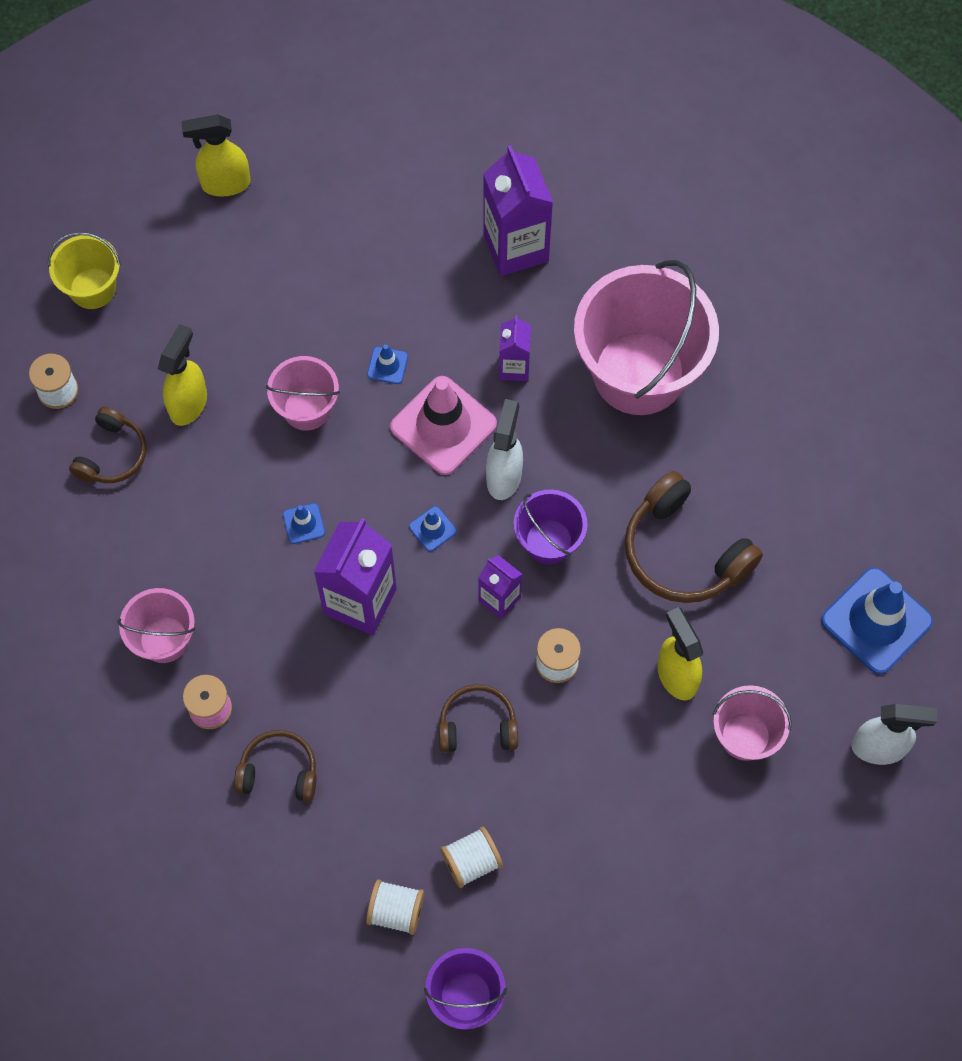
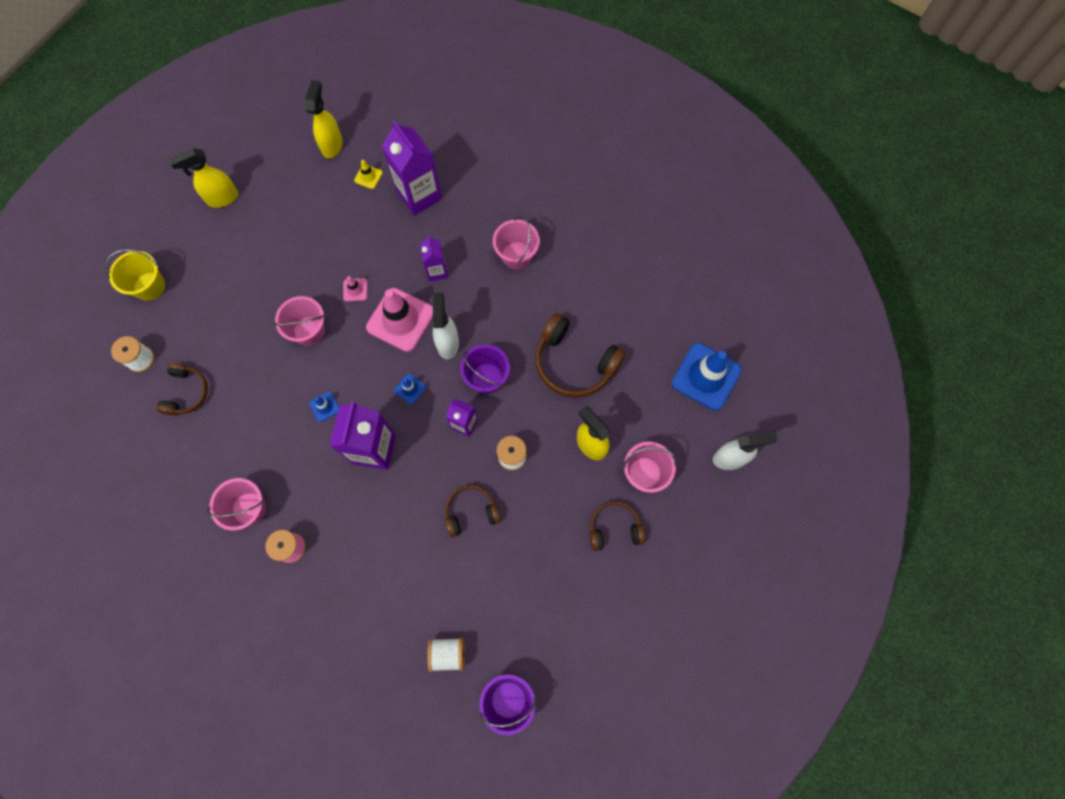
camera: 15 degrees left, 5 degrees up
yellow spray bottle [158,324,207,426] -> yellow spray bottle moved to [305,80,343,159]
brown headphones [234,730,316,802] -> brown headphones moved to [589,501,645,551]
blue traffic cone [367,345,408,384] -> pink traffic cone [343,276,367,301]
white spool [440,827,503,888] -> none
pink bucket [574,260,719,415] -> pink bucket [493,216,540,270], size x0.50
none -> yellow traffic cone [354,160,383,189]

